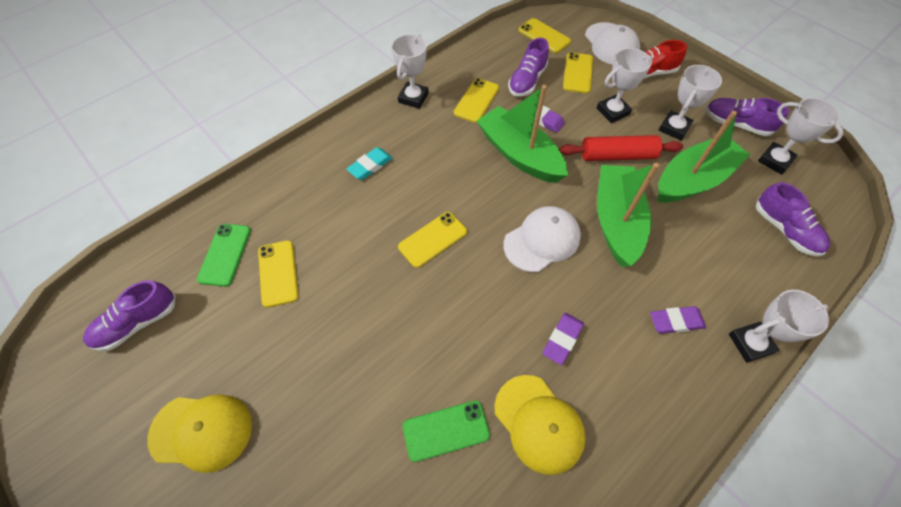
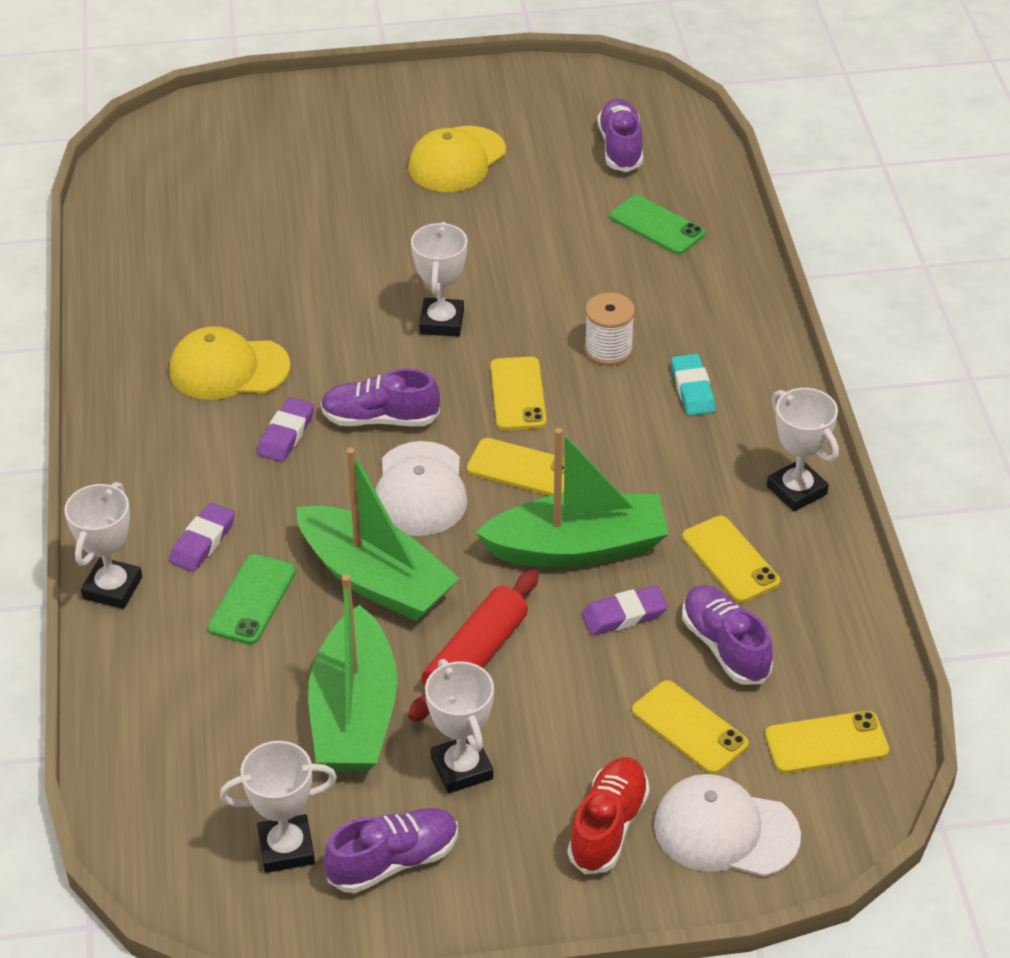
camera: 125 degrees right, 15 degrees down
yellow phone [258,240,299,308] -> yellow phone moved to [467,438,564,496]
green phone [403,400,490,462] -> green phone moved to [207,554,296,645]
purple eraser [542,313,584,365] -> purple eraser turned 45 degrees clockwise [257,397,314,462]
white trophy [597,48,653,123] -> white trophy moved to [411,222,467,337]
purple shoe [756,182,830,256] -> purple shoe moved to [321,368,440,426]
none -> white spool [584,293,635,366]

